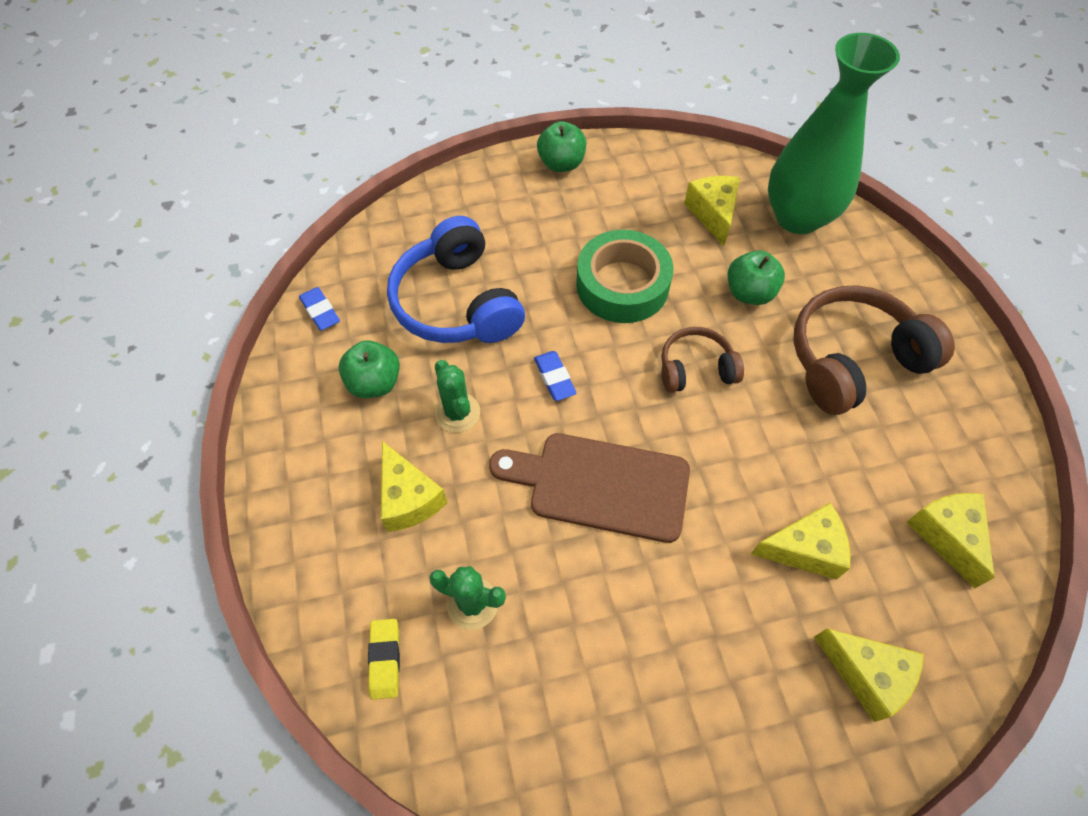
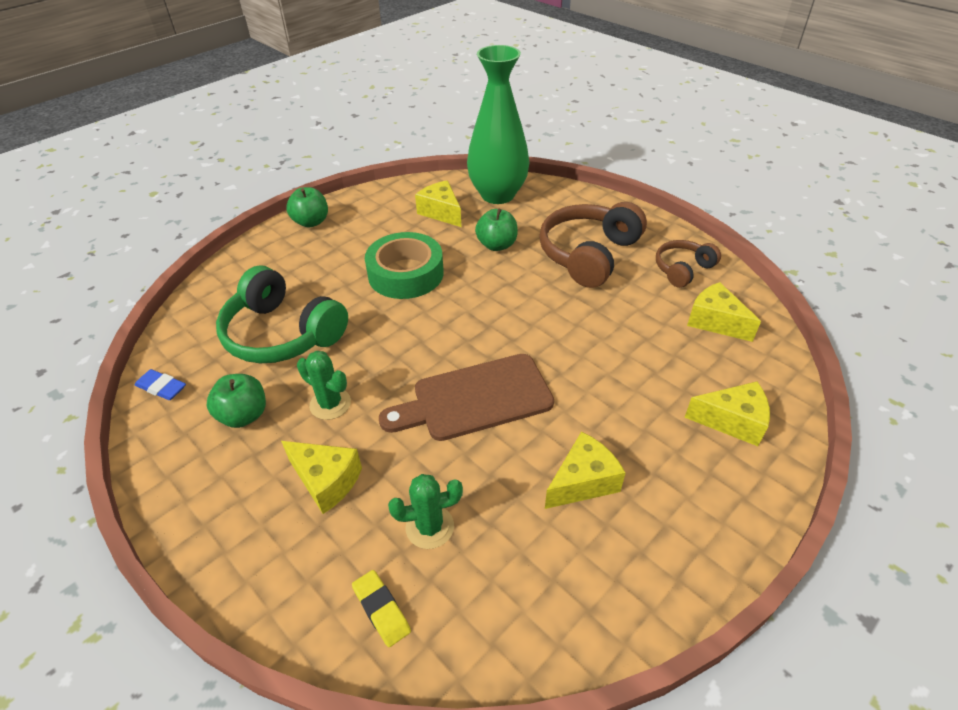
camera: 30 degrees left, 15 degrees down
blue headphones [387,216,525,343] -> green headphones [216,266,348,363]
blue eraser [534,351,577,401] -> none
brown headphones [661,327,744,393] -> brown headphones moved to [656,240,721,288]
yellow cheese [751,503,850,580] -> yellow cheese moved to [545,431,626,509]

